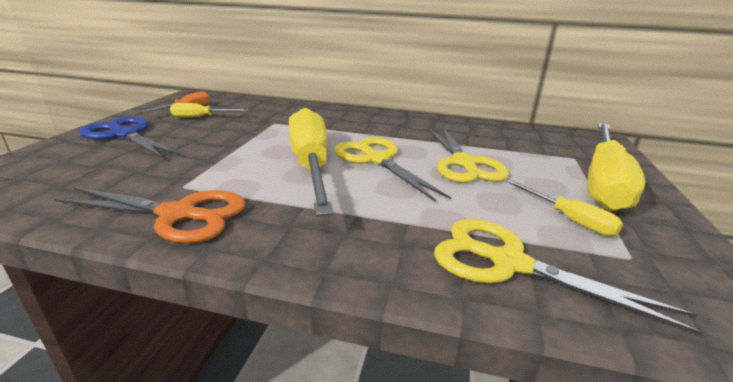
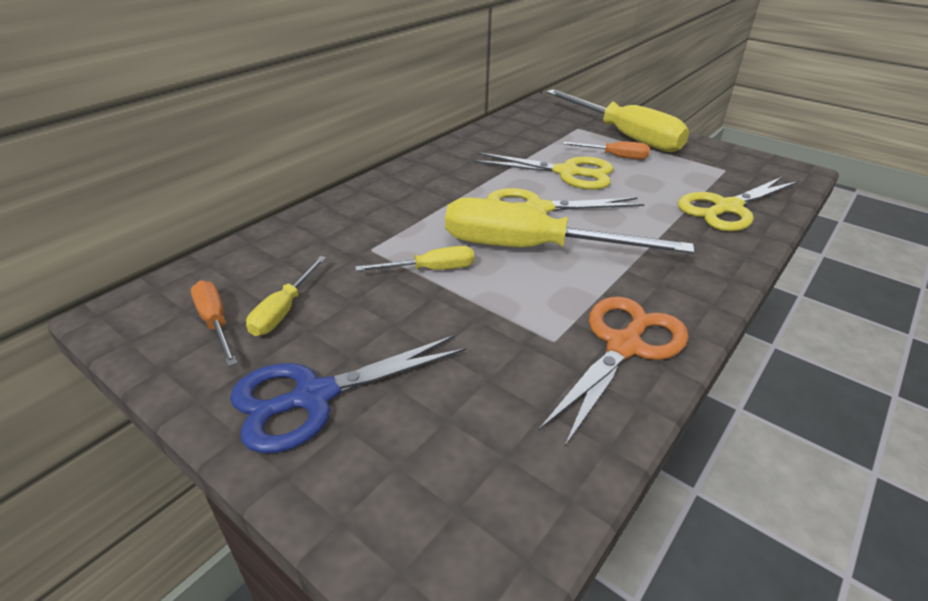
camera: 65 degrees left, 10 degrees up
yellow screwdriver [506,180,623,236] -> yellow screwdriver moved to [355,246,474,271]
none -> orange screwdriver [563,141,650,160]

